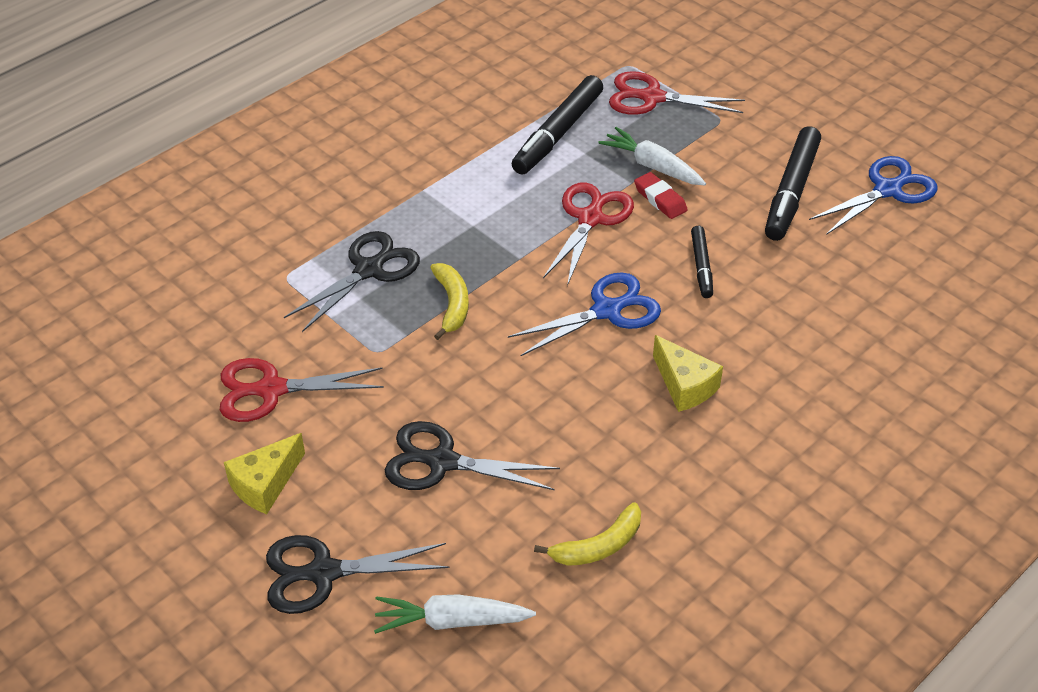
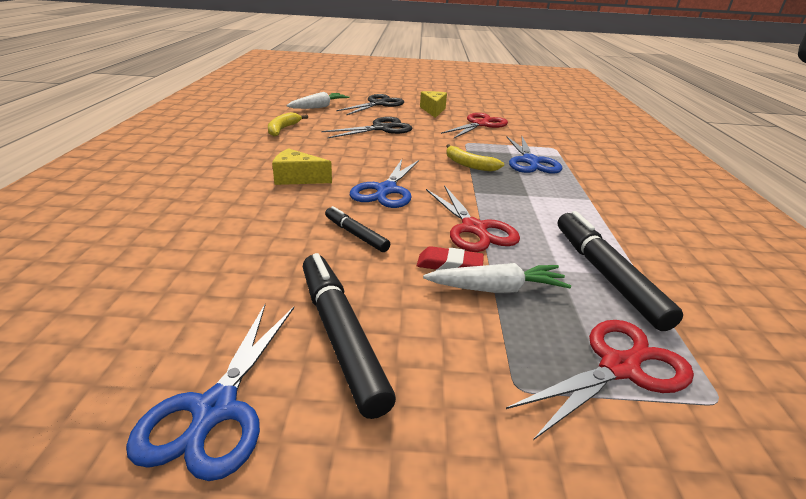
camera: 135 degrees right, 15 degrees down
black scissors [284,231,420,332] -> blue scissors [506,136,562,174]

